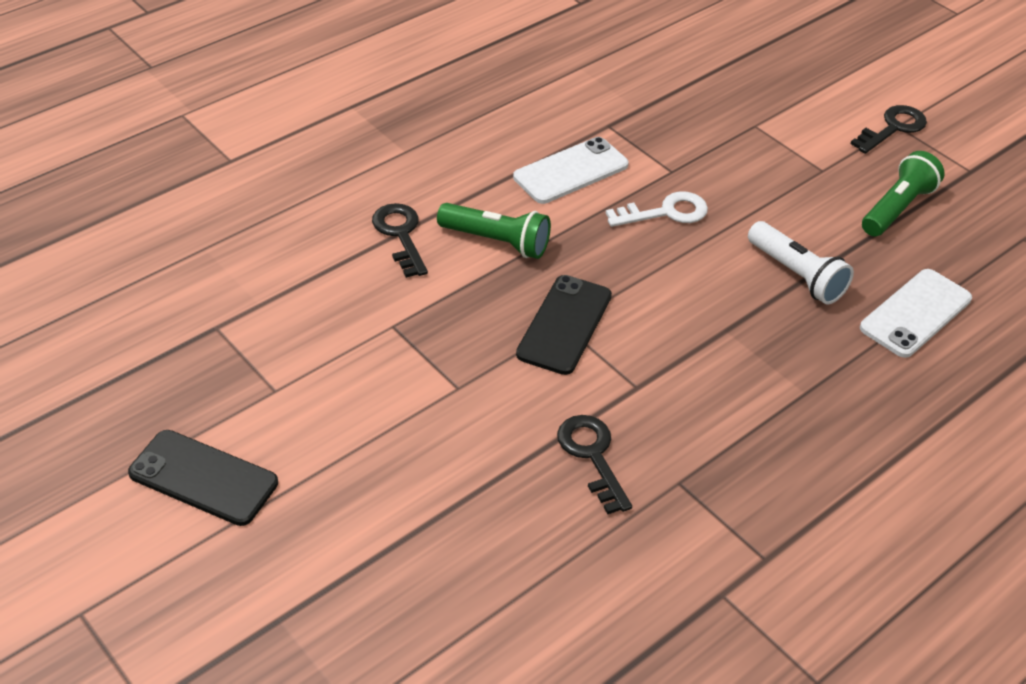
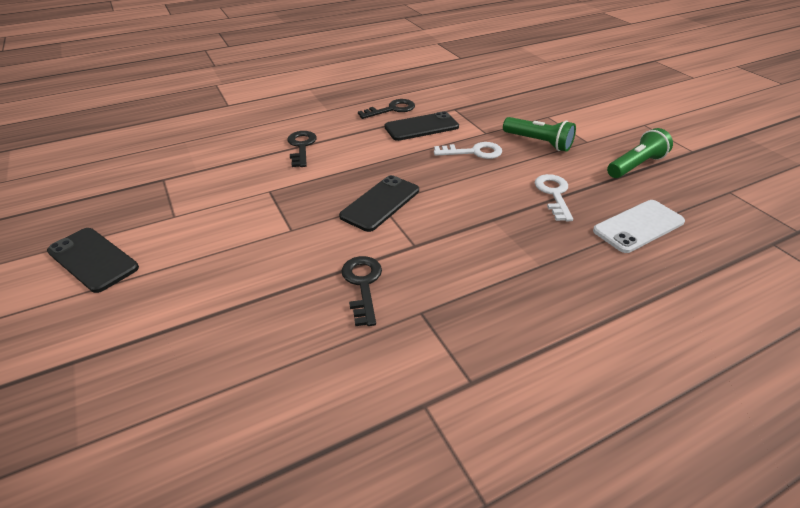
camera: 15 degrees right, 5 degrees down
green flashlight [437,203,551,259] -> green flashlight moved to [503,117,576,152]
white phone [513,137,629,204] -> black phone [384,111,459,141]
white flashlight [748,221,854,305] -> white key [535,174,573,221]
black key [850,105,927,154] -> black key moved to [358,99,415,119]

